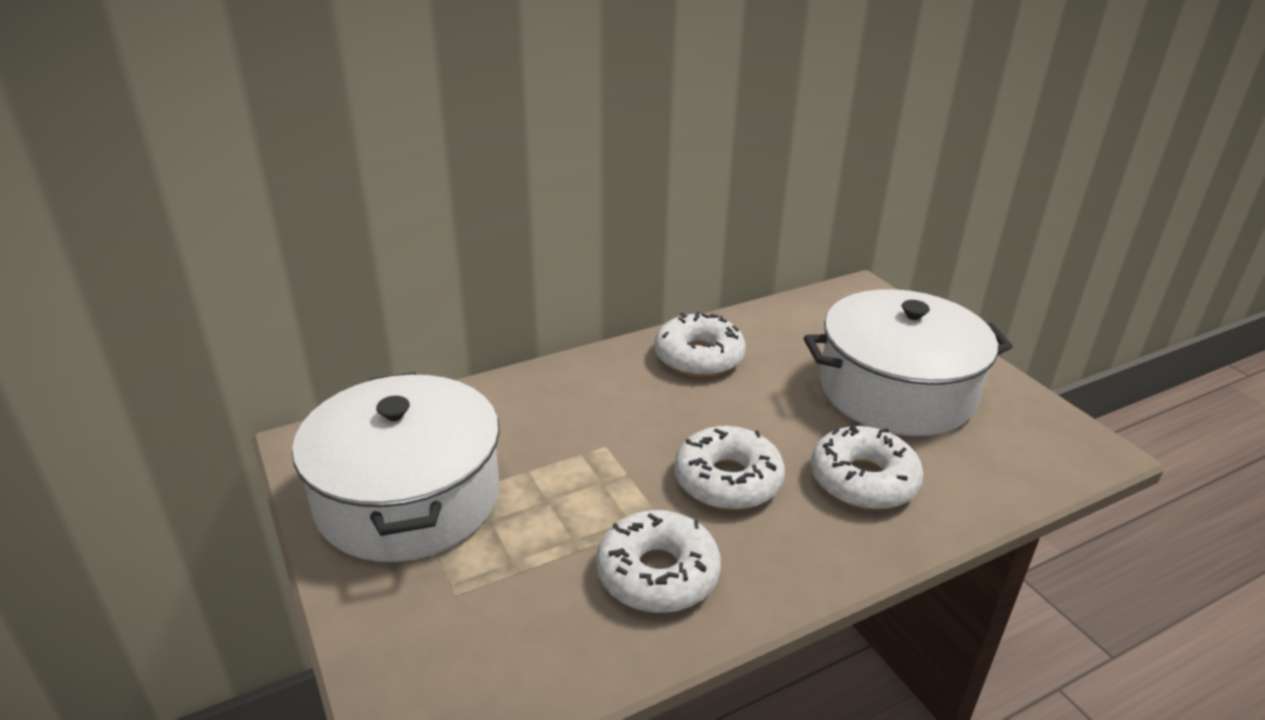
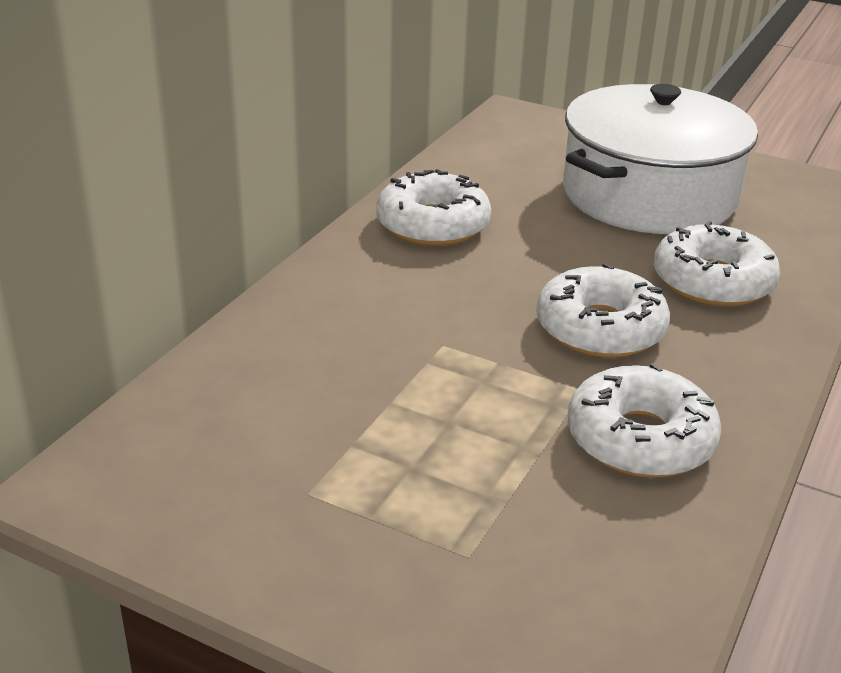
camera: 35 degrees left, 0 degrees up
white pot [292,372,500,562] -> none

